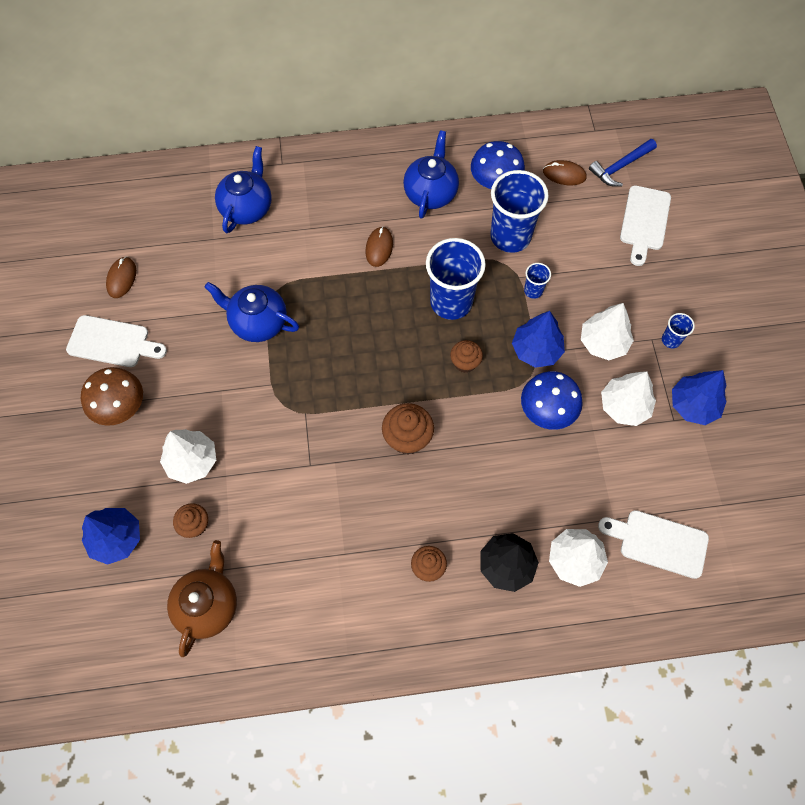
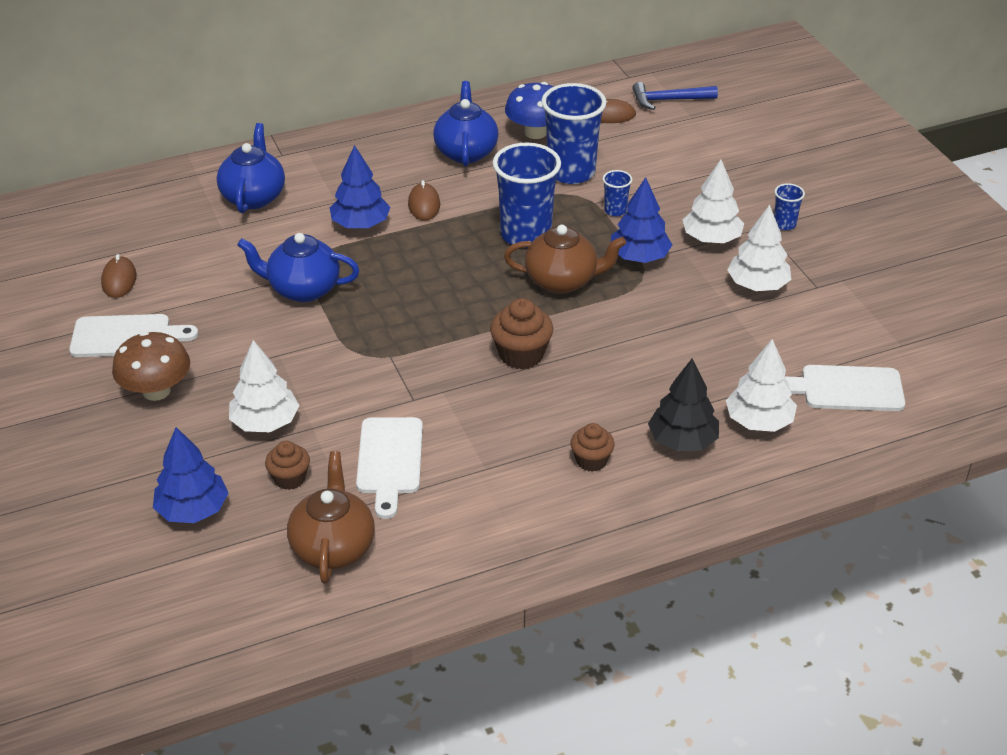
camera: 15 degrees left, 25 degrees down
brown cupcake [450,340,483,373] -> brown teapot [504,225,626,294]
blue mushroom [521,371,583,430] -> none
blue hammer [589,139,657,187] -> blue hammer turned 45 degrees clockwise [632,82,718,110]
white cutting board [620,185,671,266] -> white cutting board moved to [356,417,423,519]
blue tree [672,370,727,425] -> blue tree moved to [330,145,390,229]

